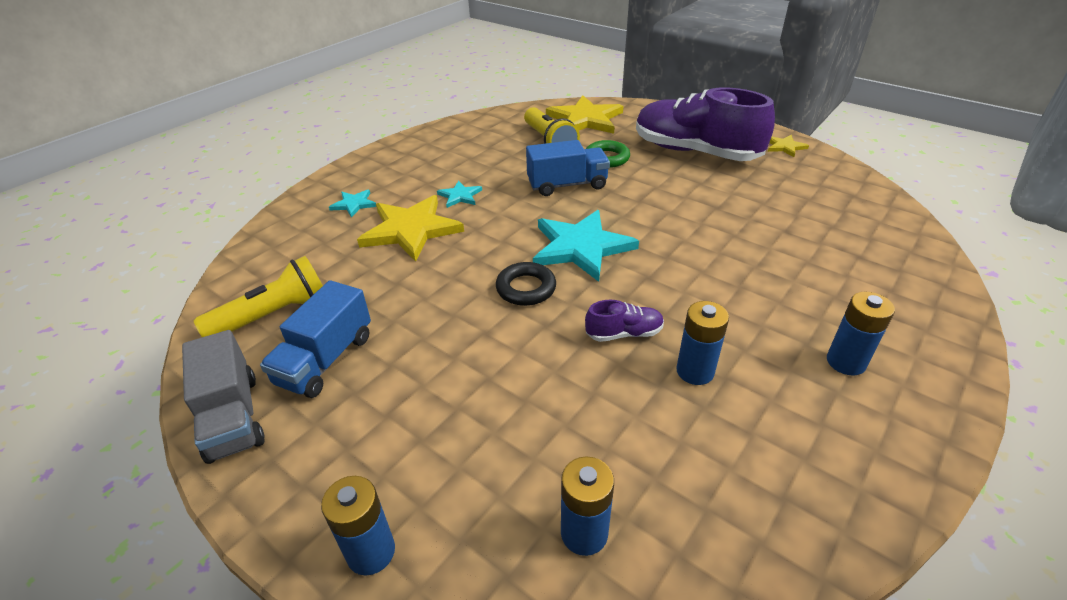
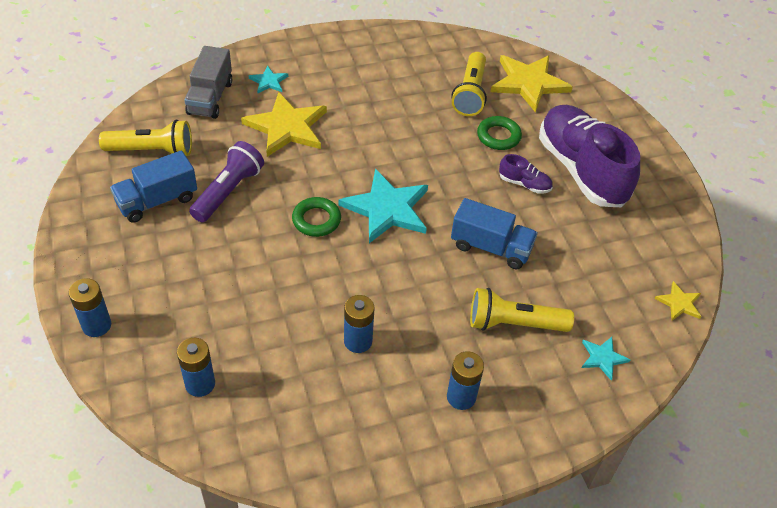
camera: 30 degrees right, 10 degrees up
grey truck [182,330,265,464] -> grey truck moved to [185,46,232,119]
turquoise star [437,181,482,208] -> turquoise star moved to [582,337,630,380]
black ring [496,262,556,306] -> green ring [292,197,341,237]
blue truck [526,140,610,196] -> blue truck moved to [451,198,538,269]
purple shoe [585,300,664,342] -> purple shoe moved to [499,154,553,194]
yellow star [768,135,809,157] -> yellow star moved to [655,281,702,320]
none -> purple flashlight [189,141,264,222]
none -> yellow flashlight [470,288,574,332]

